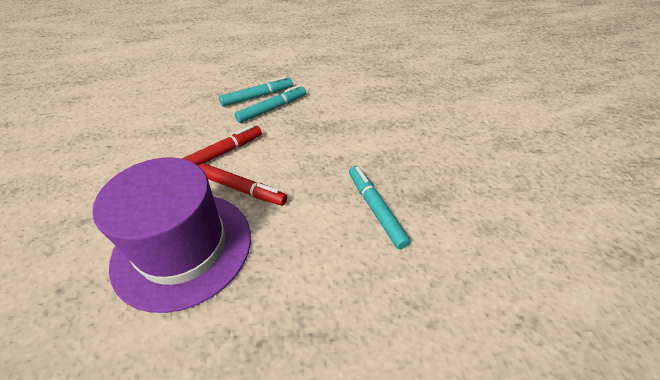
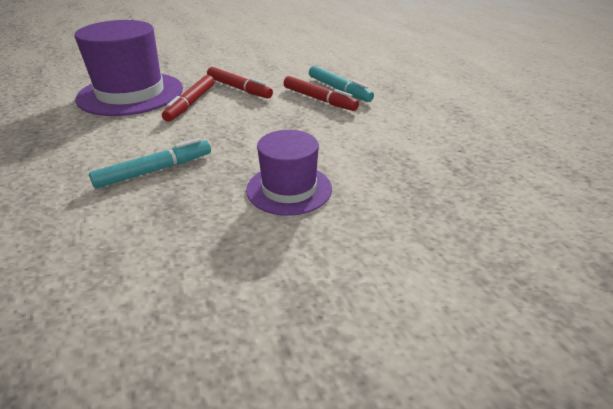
camera: 80 degrees right, 10 degrees down
turquoise marker [235,85,306,123] -> red marker [284,76,359,111]
none -> purple hat [246,130,332,216]

